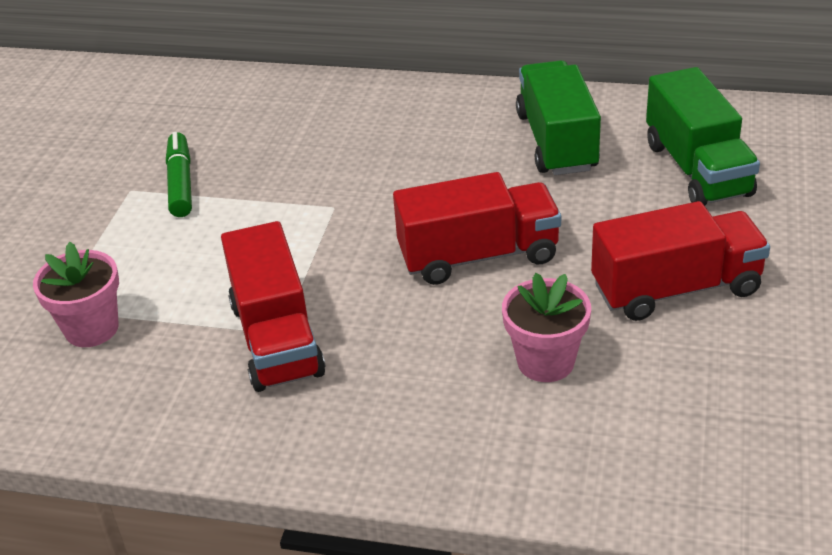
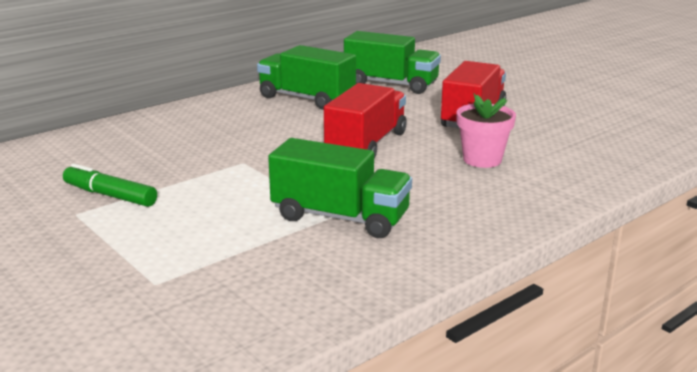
camera: 55 degrees left, 15 degrees down
pink flower pot [33,242,119,347] -> none
red truck [221,221,326,392] -> green truck [268,138,412,238]

